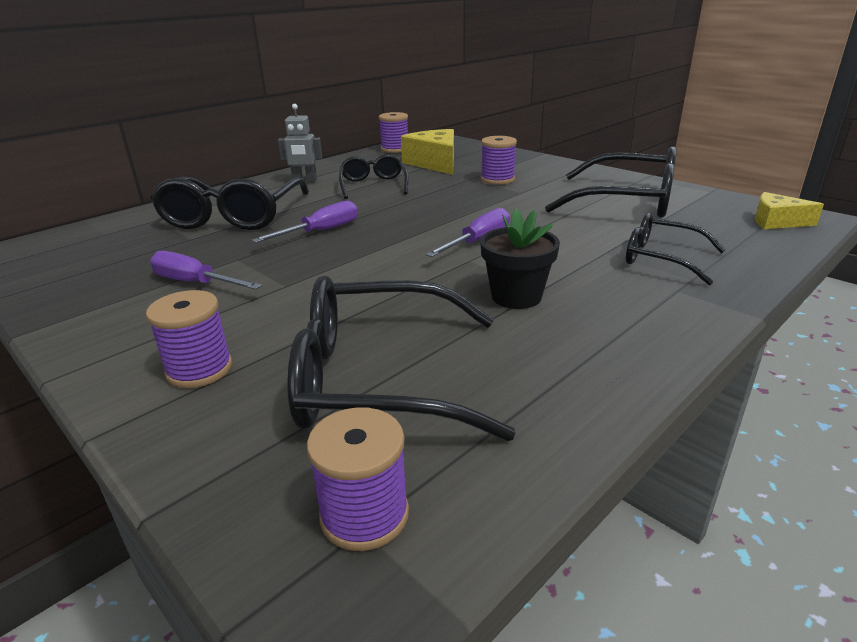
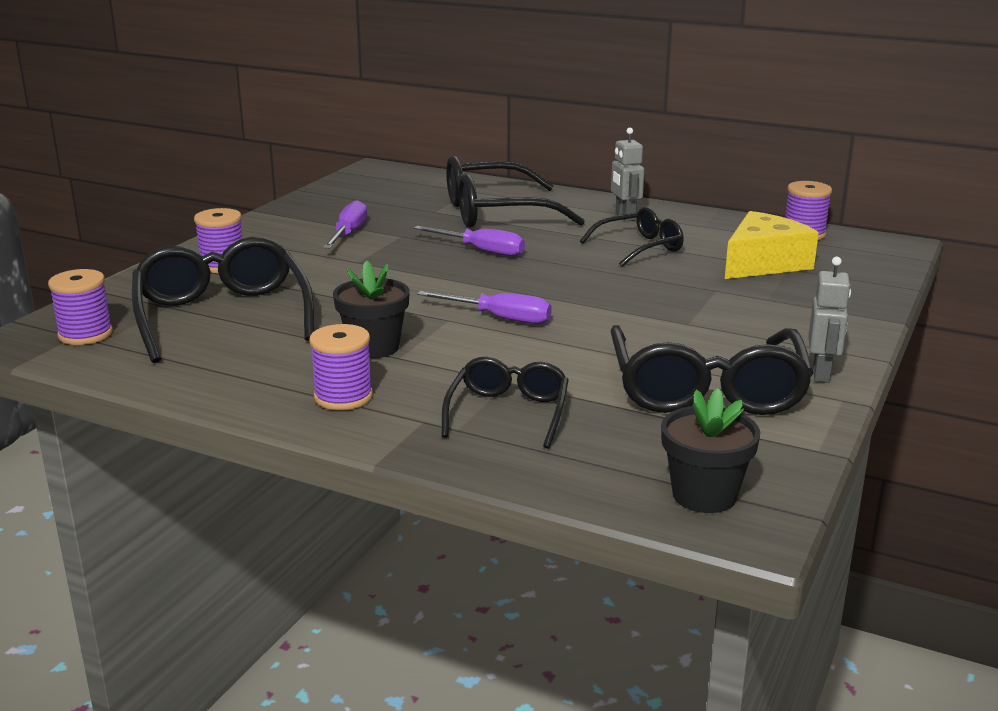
camera: 70 degrees right, 5 degrees down
purple spool [481,136,517,185] -> purple spool moved to [309,324,373,410]
yellow cheese [755,192,824,229] -> black flower pot [661,388,760,513]
none -> grey robot [809,257,851,383]

